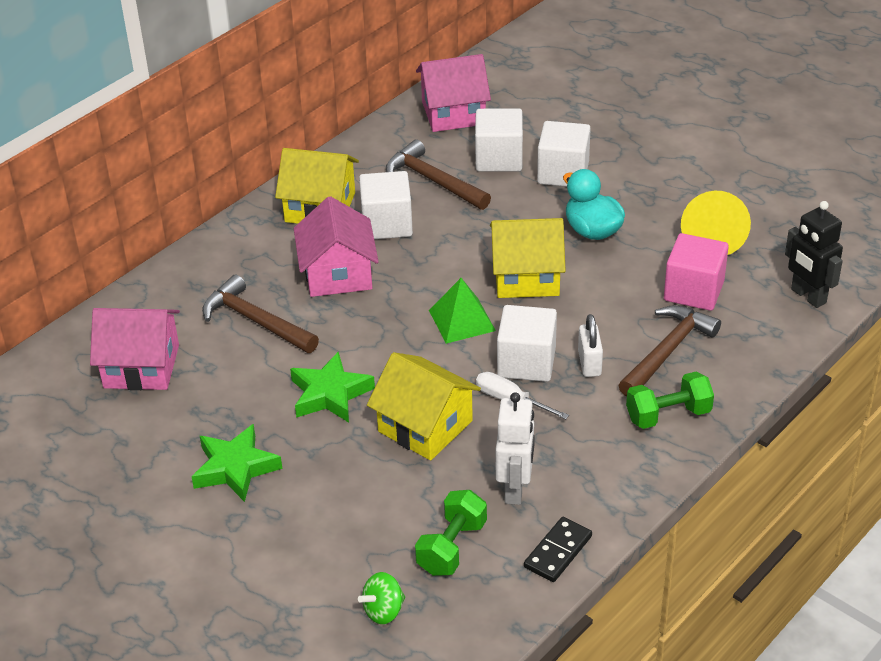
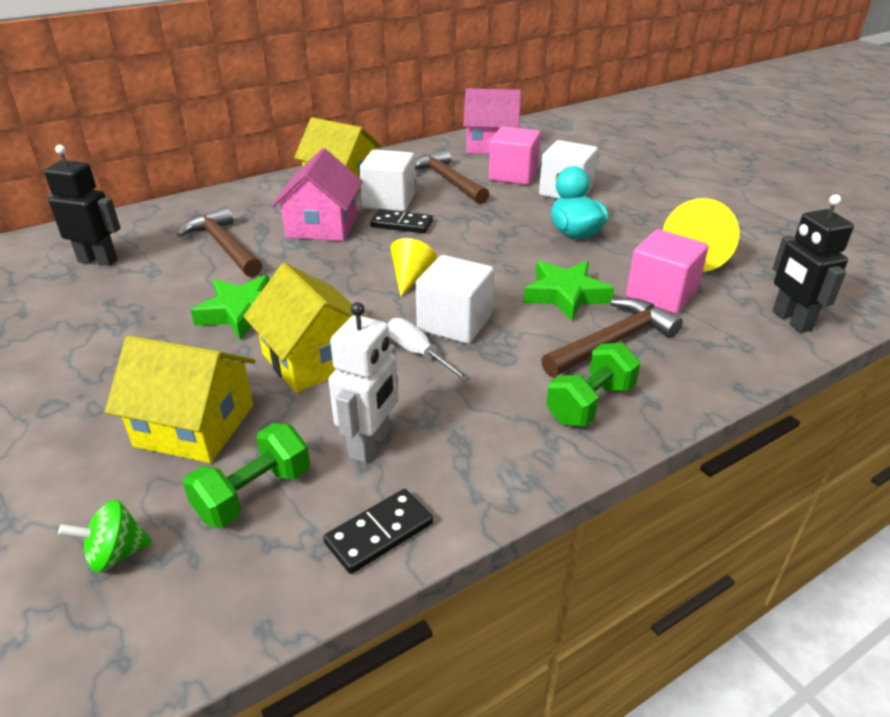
camera: 15 degrees right, 5 degrees down
pink house [90,308,180,390] -> black robot [44,145,121,266]
green star [192,424,282,502] -> green star moved to [523,261,614,321]
green pyramid [429,278,496,344] -> yellow cone [391,238,437,297]
white cube [475,108,523,172] -> pink cube [489,126,541,185]
yellow house [490,218,566,298] -> yellow house moved to [105,336,255,463]
white padlock [578,314,603,377] -> none
green dumbbell [626,372,714,429] -> green dumbbell turned 45 degrees counterclockwise [546,343,641,427]
none -> black domino [370,209,433,233]

